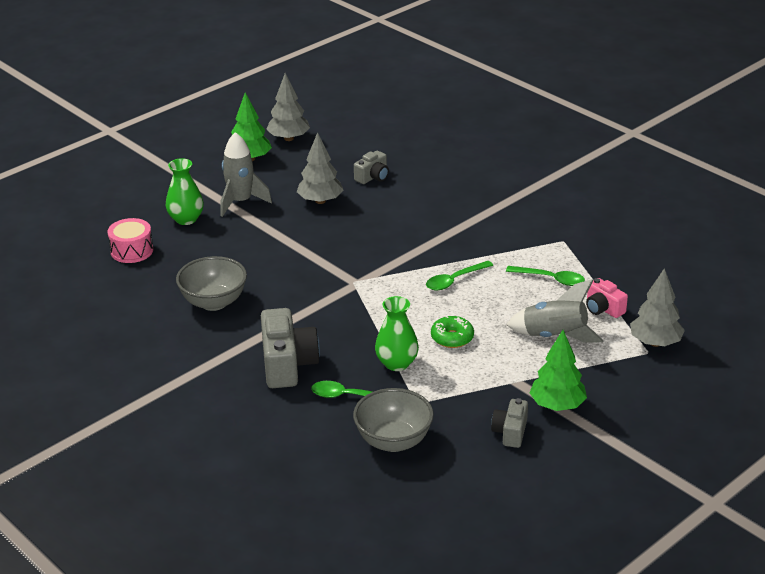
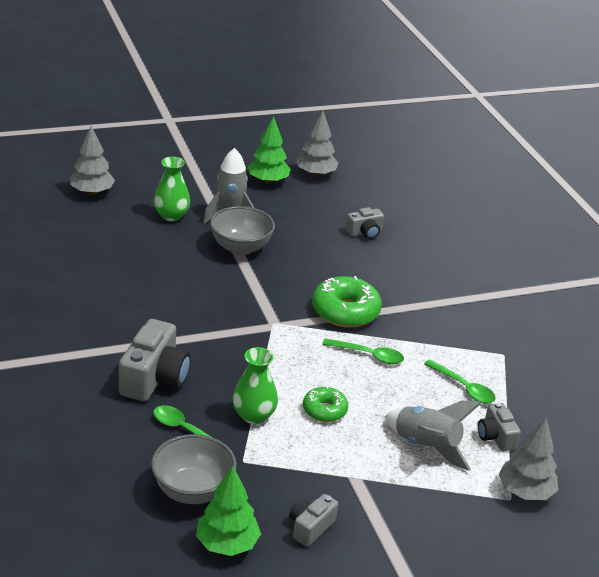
camera: 20 degrees right, 0 degrees up
pink drum [107,218,153,263] -> none
grey bowl [176,256,247,311] -> grey bowl moved to [210,206,275,255]
grey tree [297,132,343,204] -> grey tree moved to [70,126,115,195]
green spoon [426,261,493,290] -> green spoon turned 150 degrees counterclockwise [322,338,404,364]
green tree [529,330,587,411] -> green tree moved to [196,466,261,556]
pink camera [586,278,628,318] -> grey camera [478,402,521,451]
none -> green donut [312,276,382,328]

